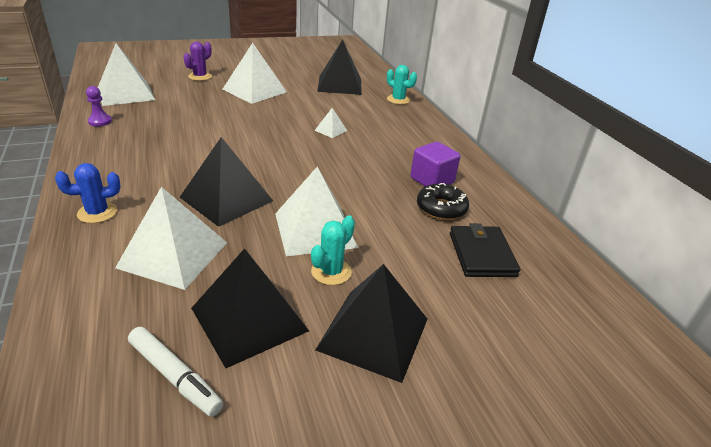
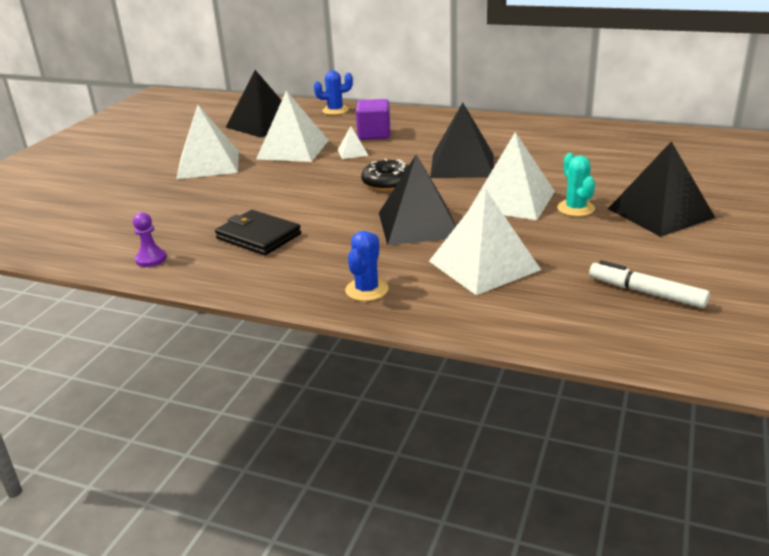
camera: 45 degrees left, 5 degrees down
white pyramid [98,43,155,106] -> white pyramid moved to [256,91,329,162]
white marker [128,327,223,417] -> white marker turned 135 degrees counterclockwise [589,260,710,308]
purple cactus [183,42,212,81] -> none
black pyramid [191,248,309,368] -> black pyramid moved to [430,102,494,178]
turquoise cactus [387,65,417,104] -> blue cactus [314,71,353,115]
purple cube [410,142,460,187] -> purple cube moved to [356,99,390,140]
black donut [417,183,469,220] -> black donut moved to [361,159,409,191]
black wallet [450,223,520,277] -> black wallet moved to [215,210,301,255]

